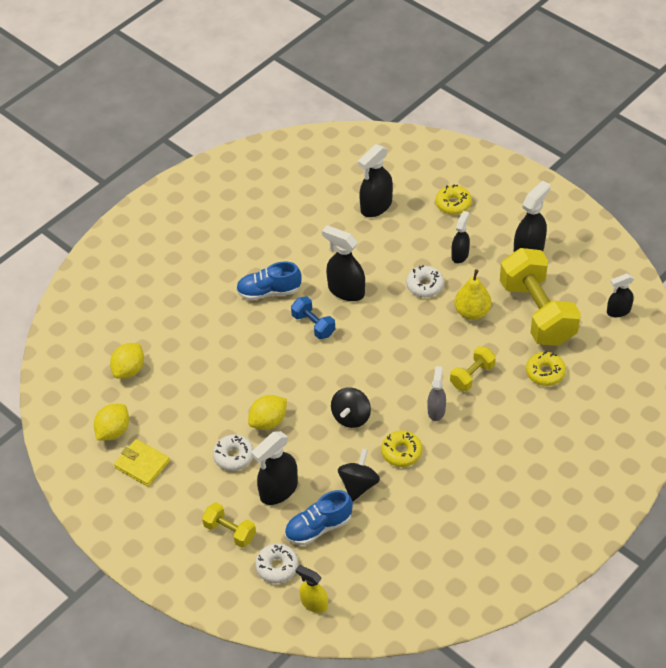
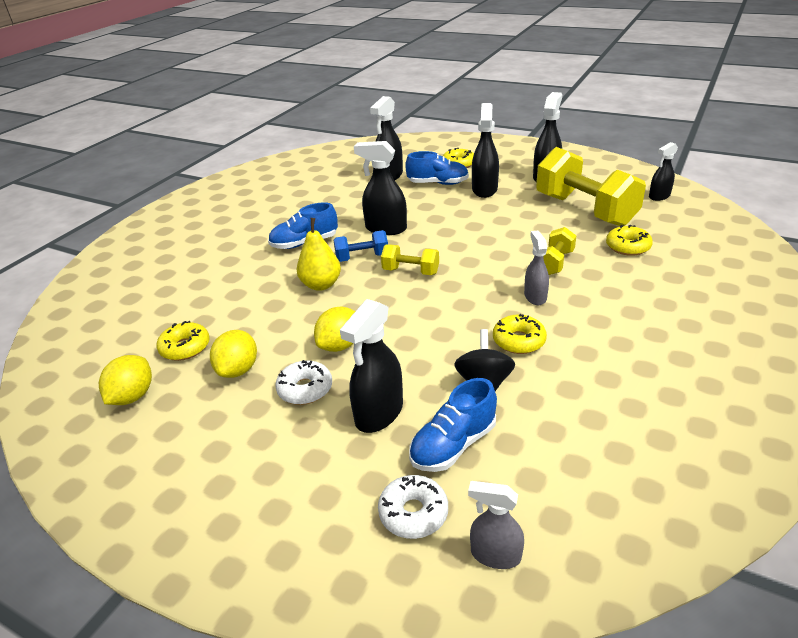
camera: 15 degrees left, 15 degrees down
yellow lemon [110,343,144,379] -> yellow lemon moved to [210,330,257,378]
yellow wallet [114,439,170,487] -> none
yellow dumbbell [202,502,256,548] -> yellow dumbbell moved to [381,244,439,275]
blue dumbbell [291,296,335,339] -> blue dumbbell turned 45 degrees counterclockwise [334,230,388,262]
yellow spray bottle [295,565,328,613] -> grey spray bottle [468,481,524,569]
black spinning top [331,387,371,428] -> none
white donut [406,265,444,297] -> none
black spray bottle [451,211,470,263] -> black spray bottle [472,103,499,198], size x1.59
yellow pear [455,269,491,320] -> yellow pear moved to [296,218,341,291]
none -> yellow donut [156,321,210,361]
none -> blue shoe [405,151,469,185]

